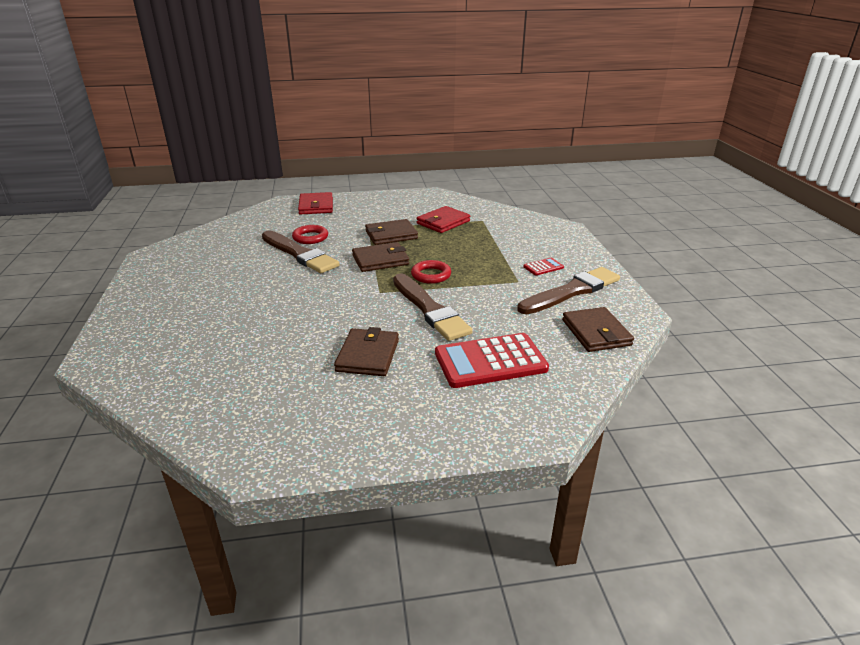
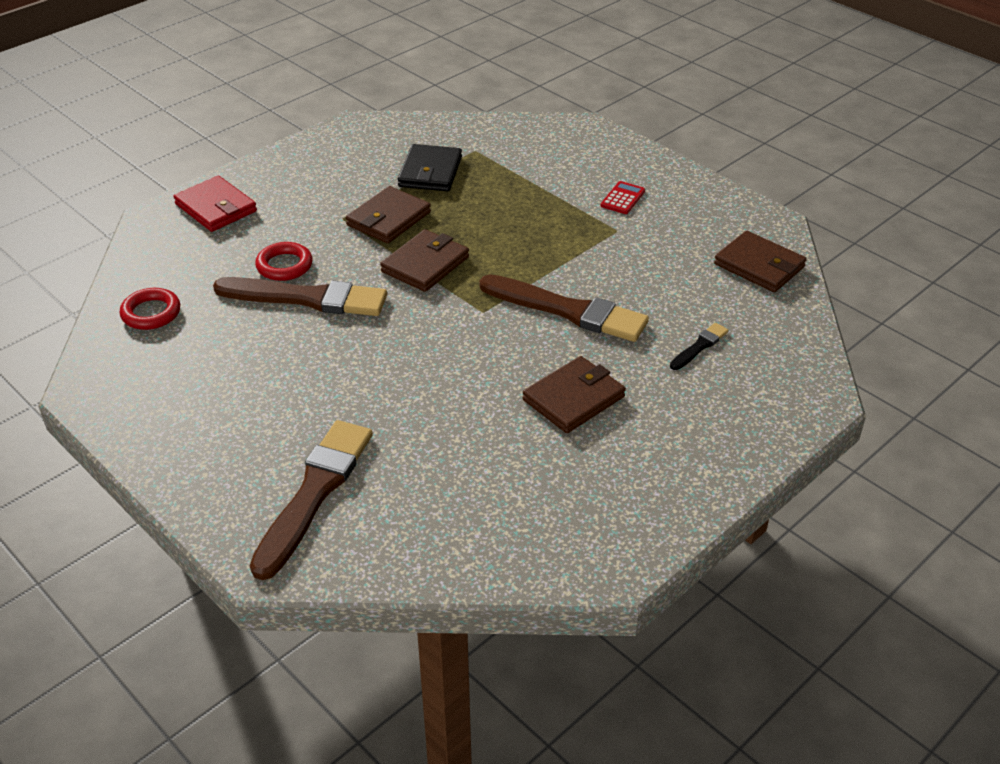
camera: 35 degrees left, 10 degrees up
brown wallet [334,327,399,376] -> brown wallet turned 75 degrees clockwise [523,356,626,433]
red ring [411,260,451,284] -> red ring moved to [120,288,180,330]
red wallet [417,206,470,233] -> black wallet [398,144,462,191]
red calculator [435,333,549,388] -> black brush [670,323,729,370]
brown brush [517,267,620,314] -> brown brush moved to [250,420,373,580]

